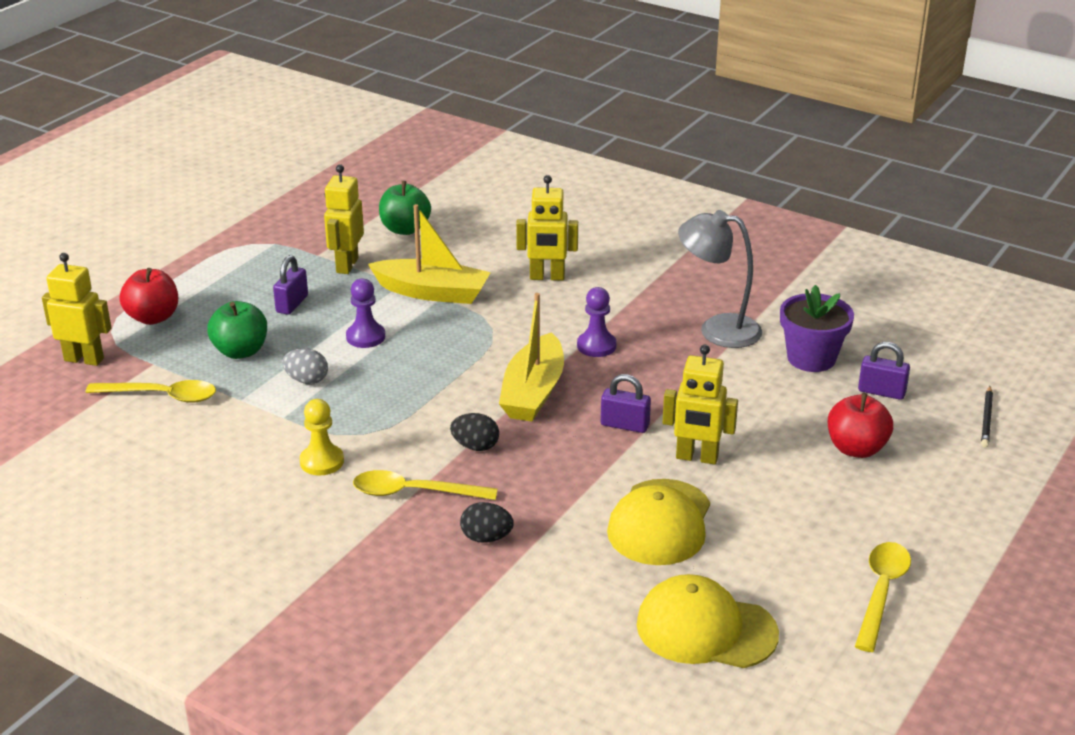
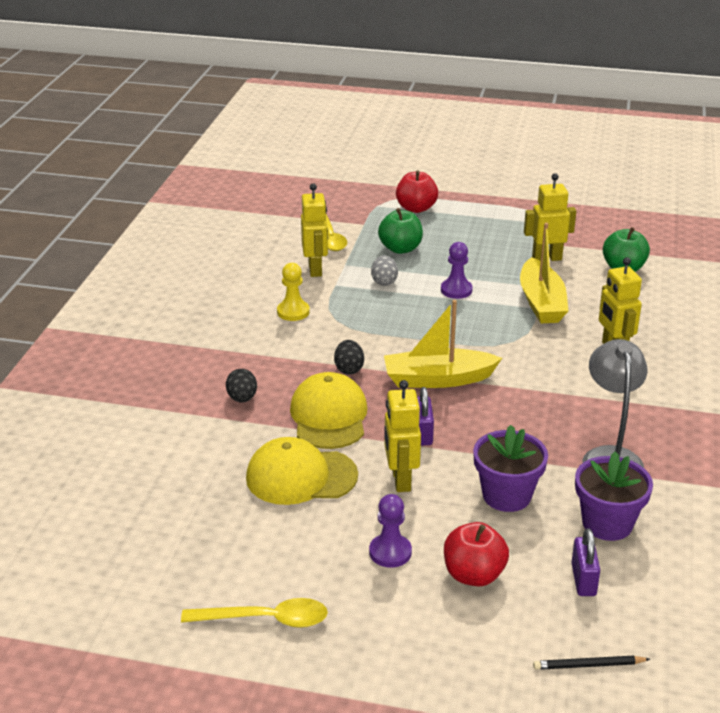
camera: 70 degrees right, 0 degrees up
yellow robot [42,253,111,366] -> yellow robot moved to [301,183,328,277]
purple padlock [273,255,308,315] -> none
yellow spoon [353,470,497,500] -> none
purple pawn [577,287,617,357] -> purple pawn moved to [369,494,412,567]
yellow cap [637,574,779,668] -> yellow cap moved to [290,372,367,449]
none -> purple flower pot [473,425,548,512]

